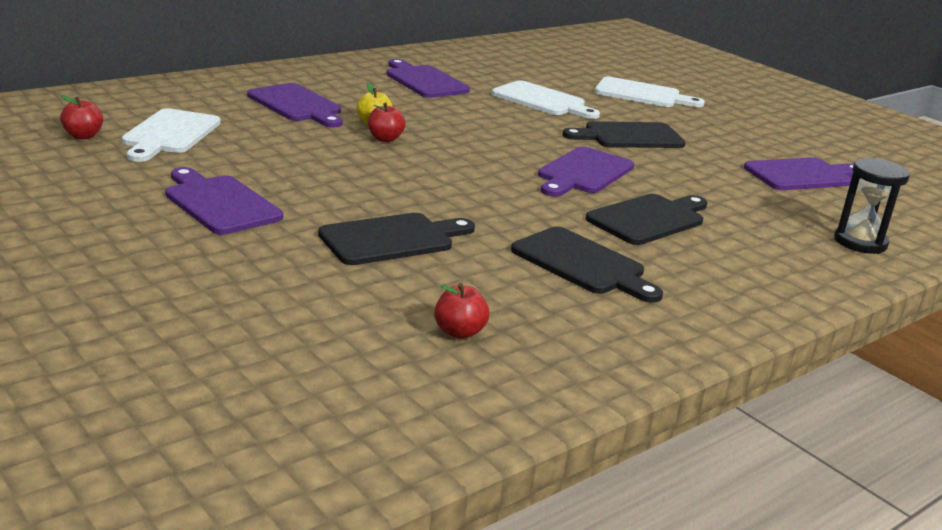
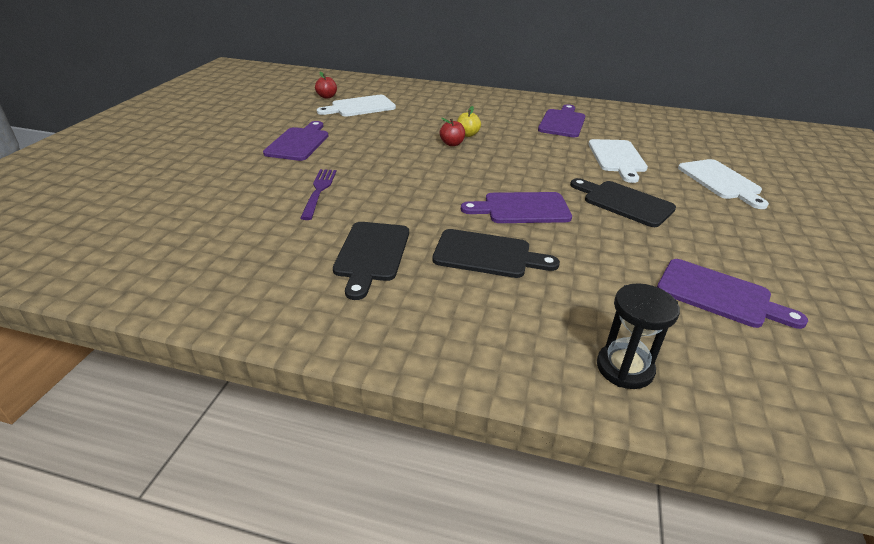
camera: 55 degrees right, 10 degrees up
purple cutting board [247,83,343,127] -> none
black cutting board [318,213,475,265] -> purple fork [300,169,336,220]
red apple [434,283,489,339] -> none

